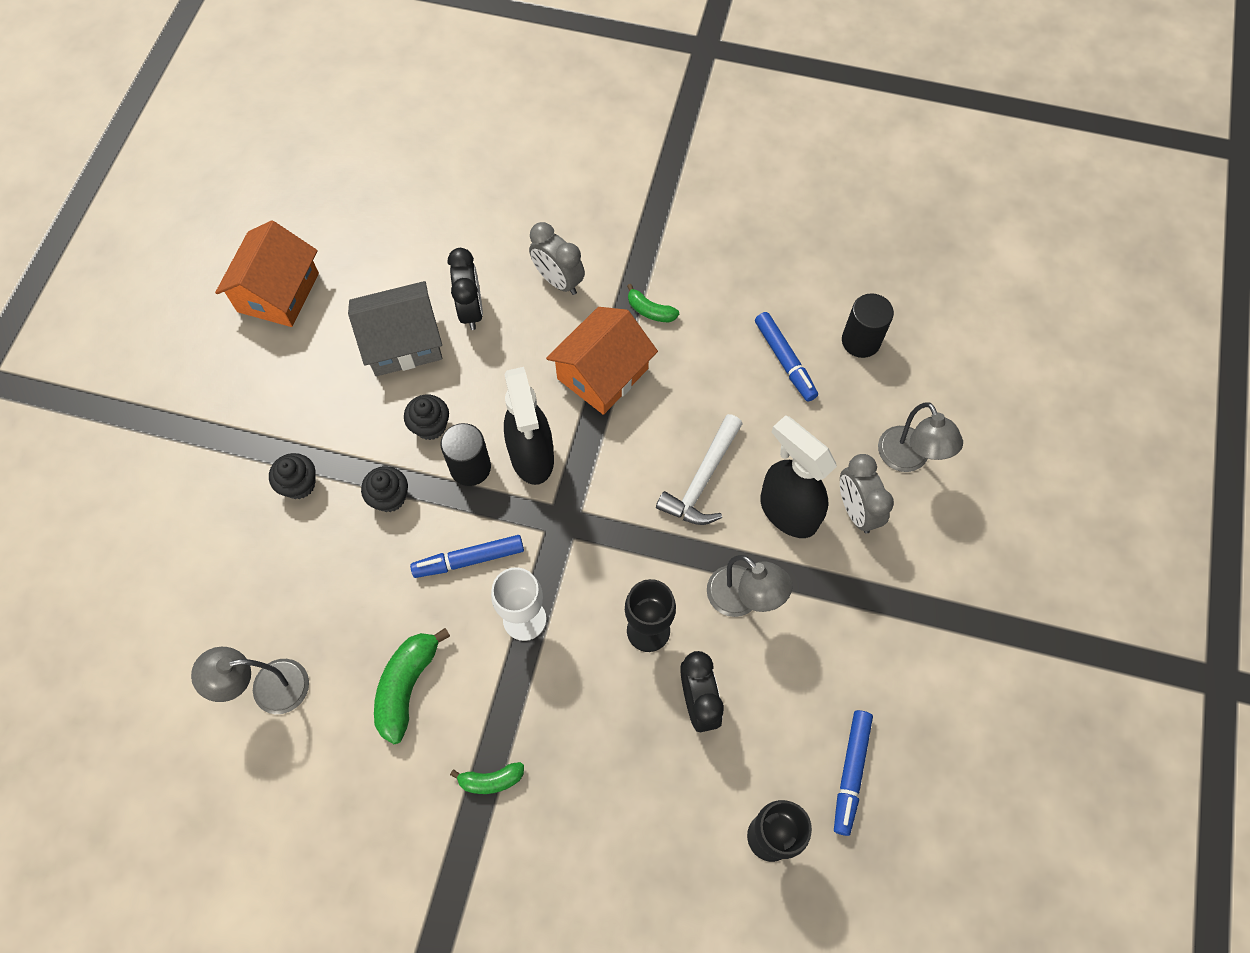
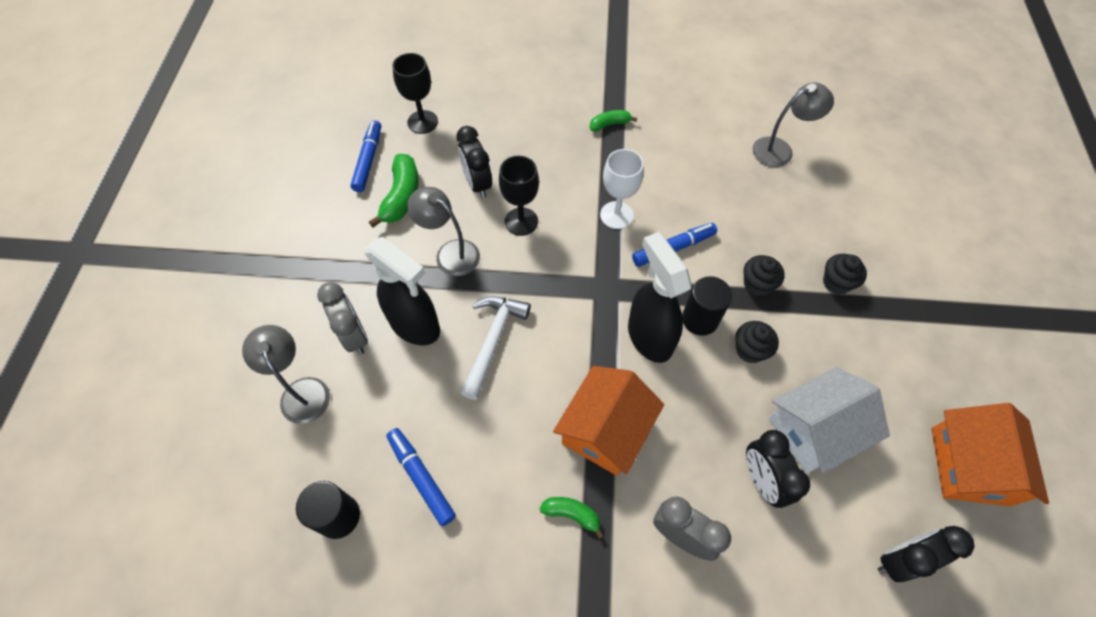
camera: 170 degrees right, 5 degrees down
grey house [348,281,442,376] -> white house [768,367,890,474]
green banana [374,628,450,744] -> green banana moved to [369,154,419,228]
none -> black clock [878,526,975,582]

